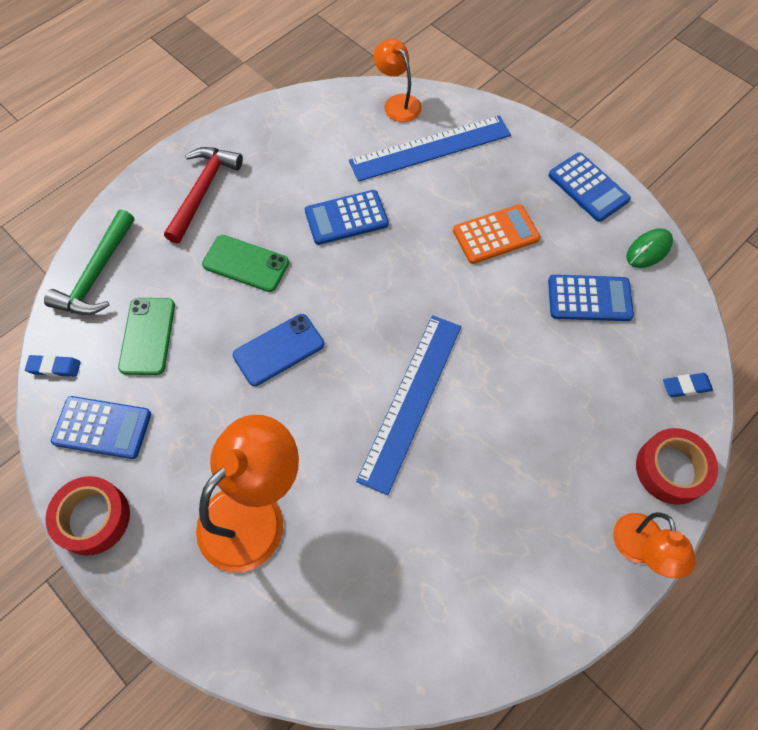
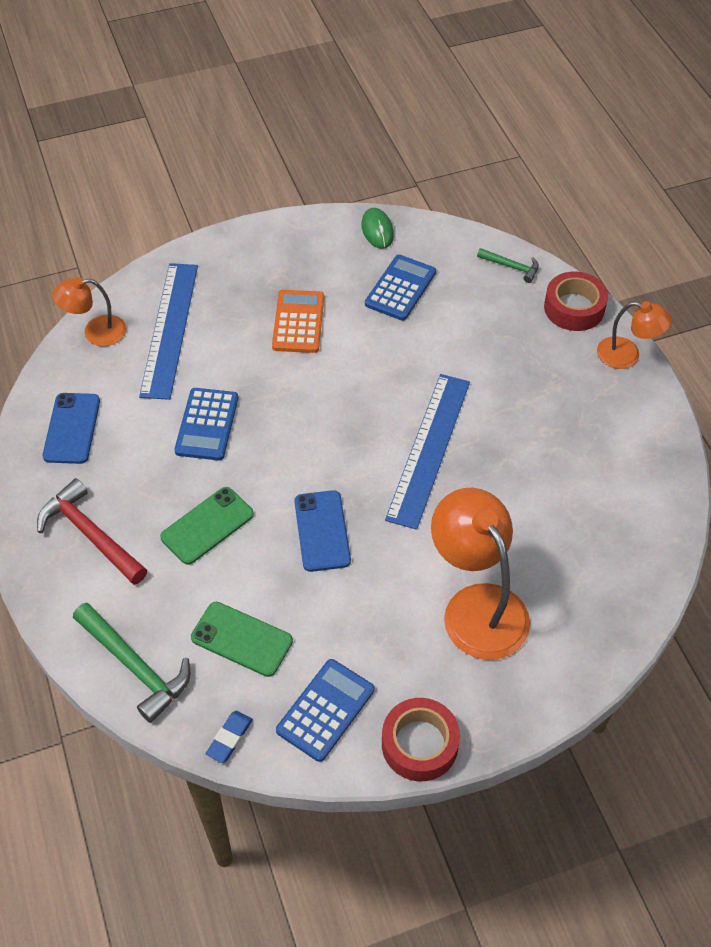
camera: 65 degrees left, 10 degrees down
blue ruler [356,315,461,495] -> blue ruler turned 60 degrees clockwise [385,374,470,530]
blue calculator [549,152,631,222] -> none
blue eraser [663,373,713,397] -> green hammer [477,248,539,283]
none -> blue phone [42,393,100,464]

